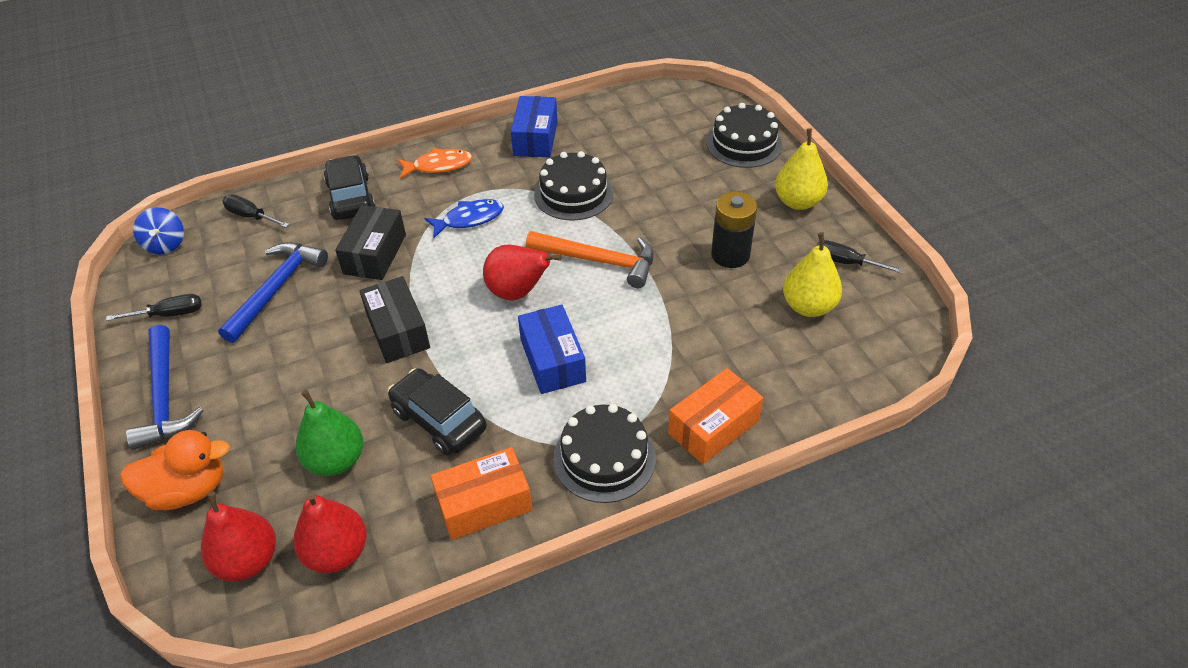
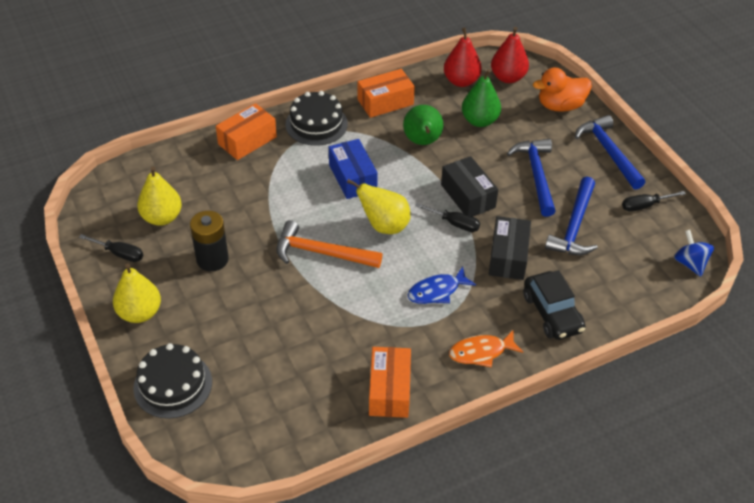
camera: 175 degrees right, 0 degrees up
black screwdriver [222,195,289,228] -> black screwdriver moved to [415,203,480,232]
black car [388,368,487,455] -> green pear [403,105,443,145]
red pear [483,245,562,300] -> yellow pear [347,179,411,234]
blue box [511,96,558,157] -> orange box [369,347,411,418]
black cake [534,151,613,221] -> none
none -> blue hammer [507,139,556,217]

